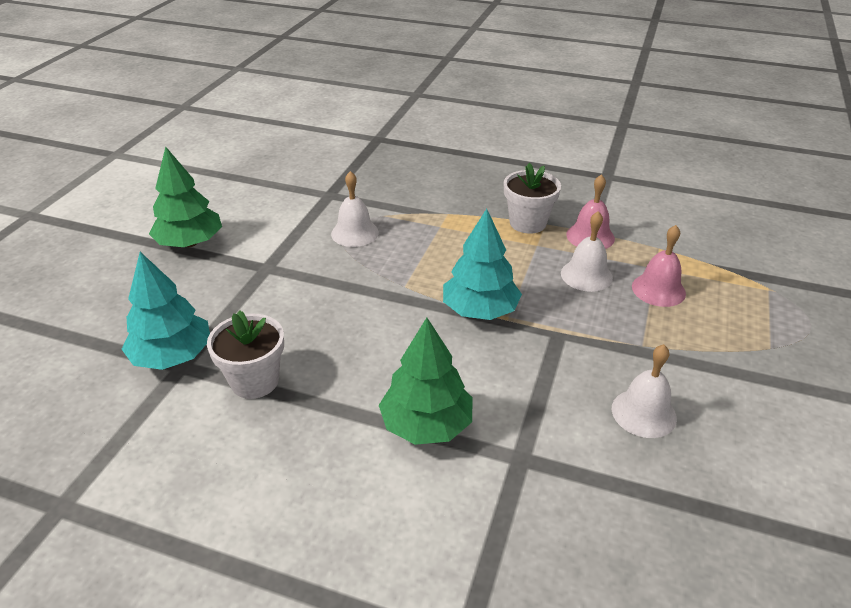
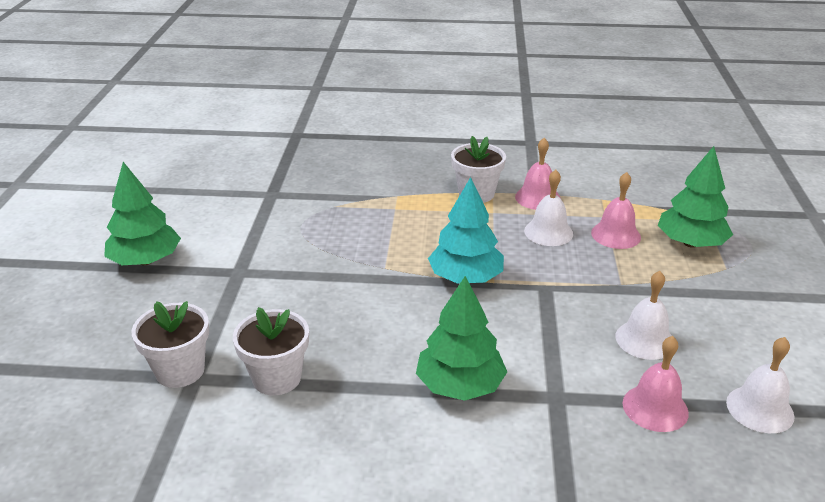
camera: 15 degrees left, 5 degrees down
turquoise tree [122,252,210,370] -> white flower pot [132,301,209,388]
white bell [331,171,379,247] -> white bell moved to [726,337,795,433]
none -> pink bell [623,336,689,432]
none -> green tree [658,146,733,248]

